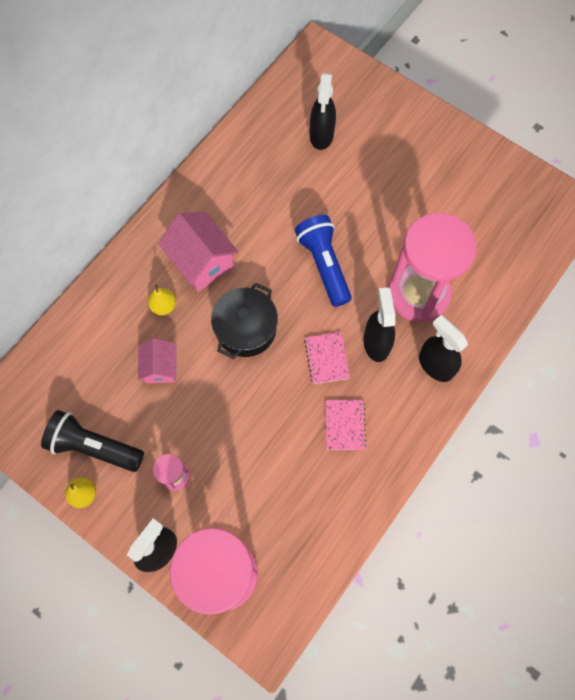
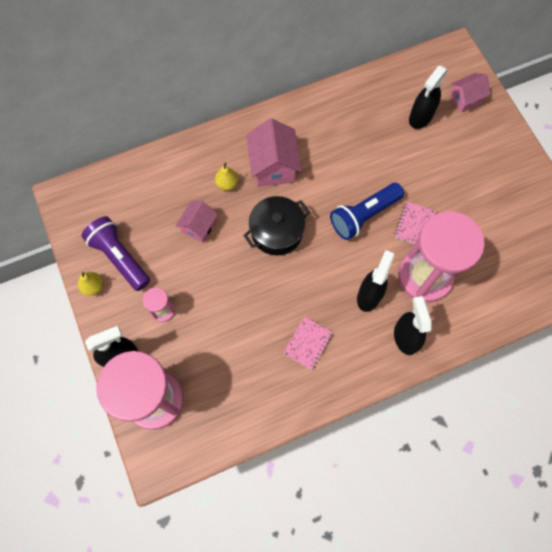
camera: 30 degrees right, 0 degrees up
black flashlight [41,410,144,472] -> purple flashlight [82,216,150,291]
blue flashlight [295,215,352,307] -> blue flashlight turned 135 degrees counterclockwise [330,183,404,240]
pink notebook [304,332,350,384] -> pink notebook moved to [394,201,436,244]
none -> pink house [449,73,491,112]

